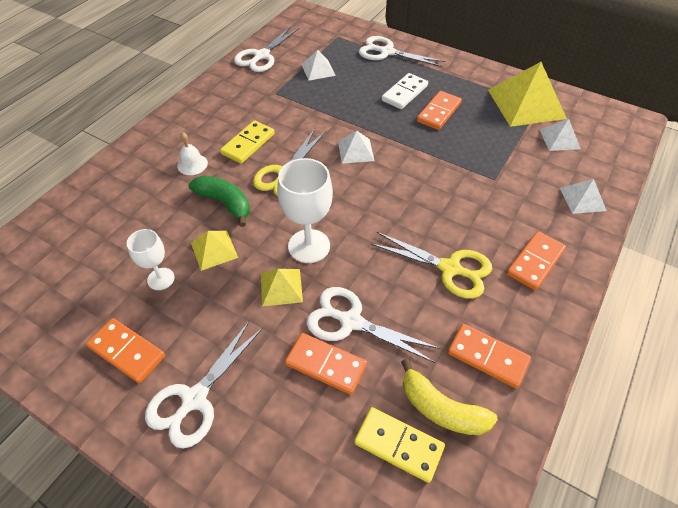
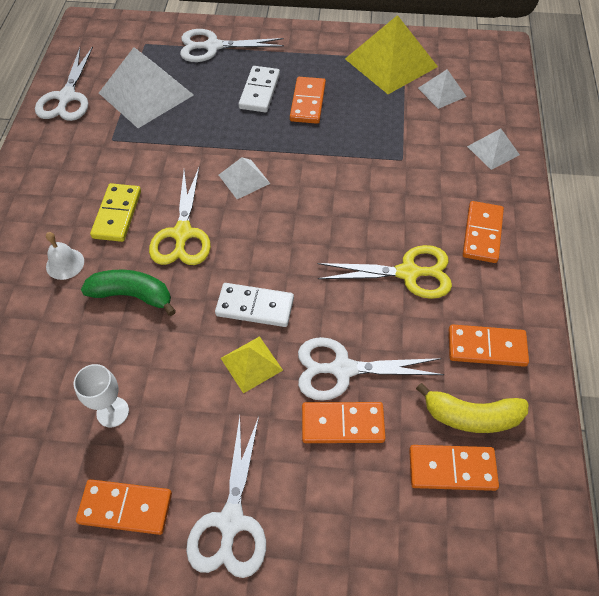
camera: 25 degrees left, 5 degrees up
yellow pyramid [191,231,238,271] -> none
white goblet [277,158,333,263] -> white domino [215,283,294,327]
white pyramid [302,50,336,81] -> white pyramid [99,47,194,128], size x1.97
yellow domino [354,407,445,483] -> orange domino [409,445,499,491]

